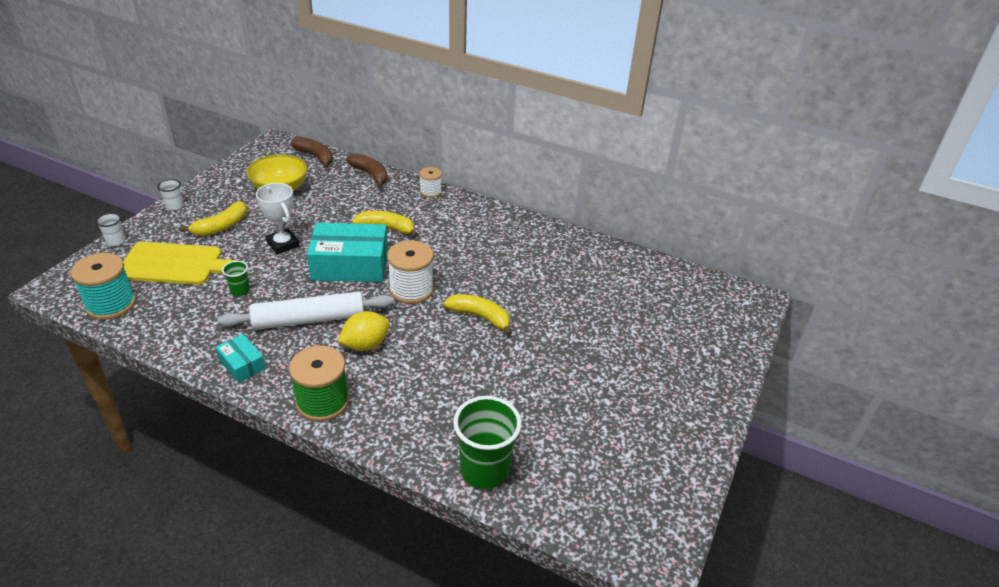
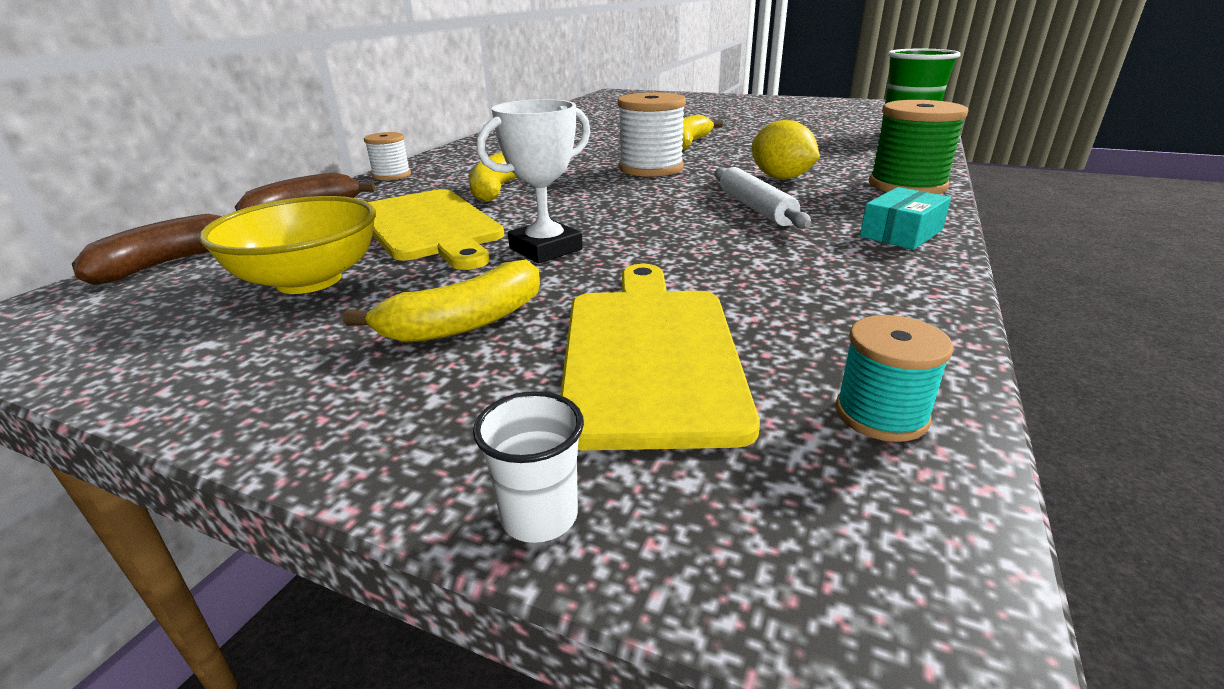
camera: 90 degrees left, 10 degrees down
turquoise spool [71,253,136,320] -> turquoise spool [836,315,953,442], size x0.58
white cup [157,179,183,211] -> none
yellow banana [180,201,247,236] -> yellow banana turned 105 degrees clockwise [343,259,540,343]
white rolling pin [218,292,394,330] -> white rolling pin [715,167,811,229], size x0.64
green cup [222,261,250,296] -> none
turquoise box [307,223,388,282] -> none
none -> yellow cutting board [368,189,504,270]

